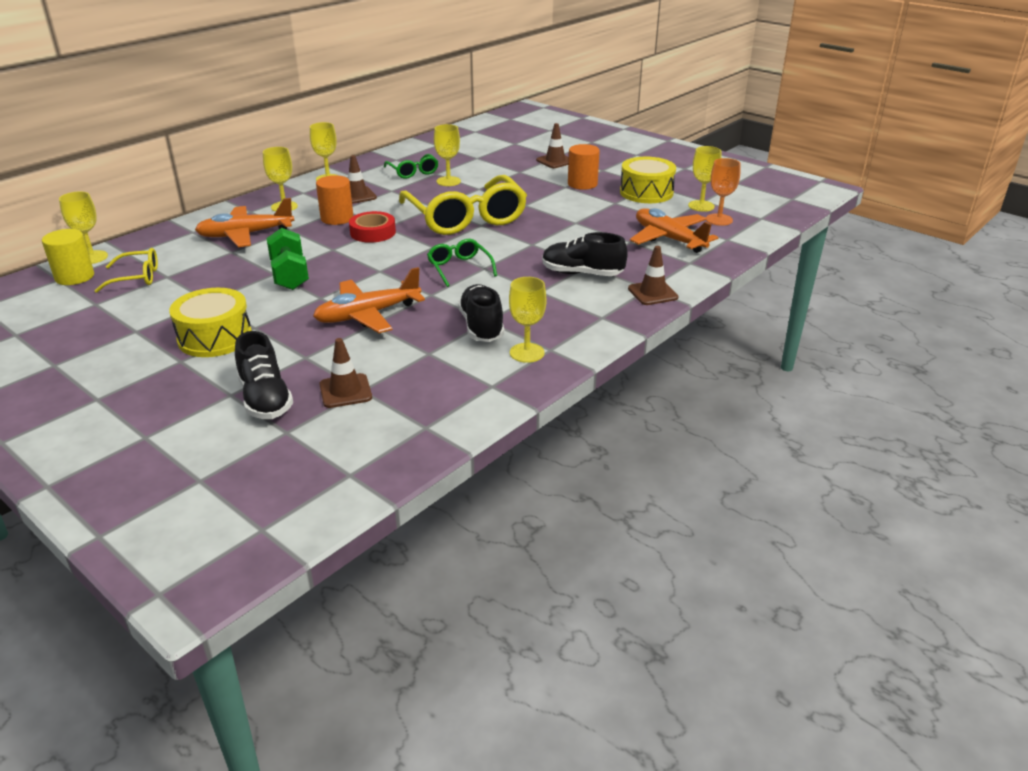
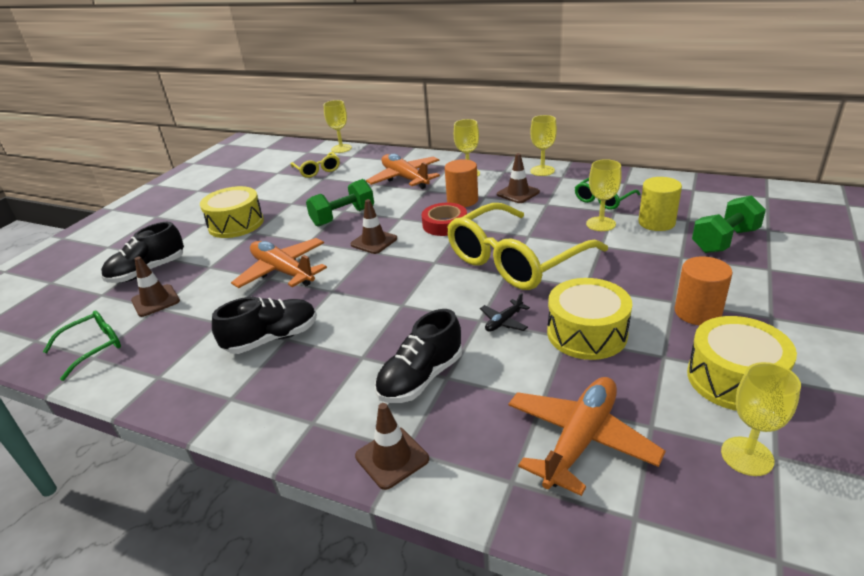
camera: 75 degrees right, 0 degrees up
yellow cylinder [42,229,94,285] -> yellow cylinder moved to [638,177,682,231]
green glasses [427,239,497,287] -> green glasses moved to [43,311,121,381]
yellow goblet [509,277,546,363] -> none
brown traffic cone [536,123,569,168] -> brown traffic cone moved to [351,199,397,254]
black shoe [542,232,628,276] -> black shoe turned 135 degrees counterclockwise [375,309,462,403]
orange goblet [706,158,741,226] -> none
none -> black plane [480,293,530,332]
none -> yellow drum [547,278,632,360]
none -> green dumbbell [692,195,766,253]

